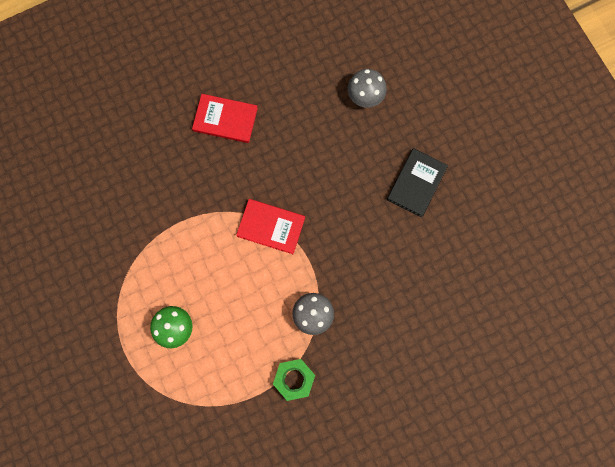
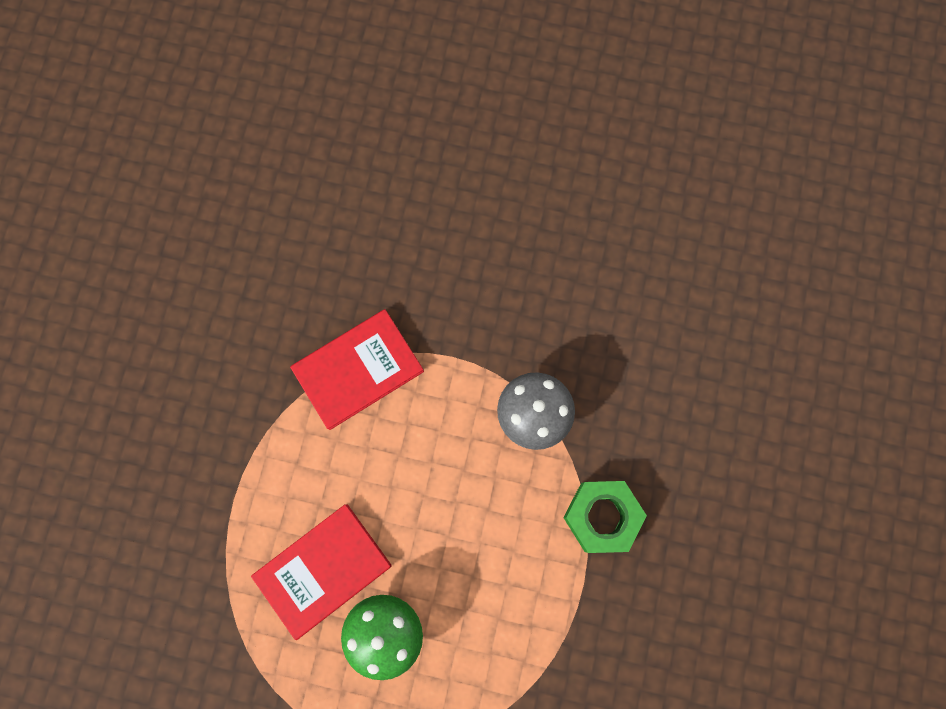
camera: 50 degrees left, 0 degrees up
red book [192,94,258,143] -> red book moved to [251,504,392,640]
grey mushroom [348,69,387,108] -> none
black book [387,148,448,217] -> none

